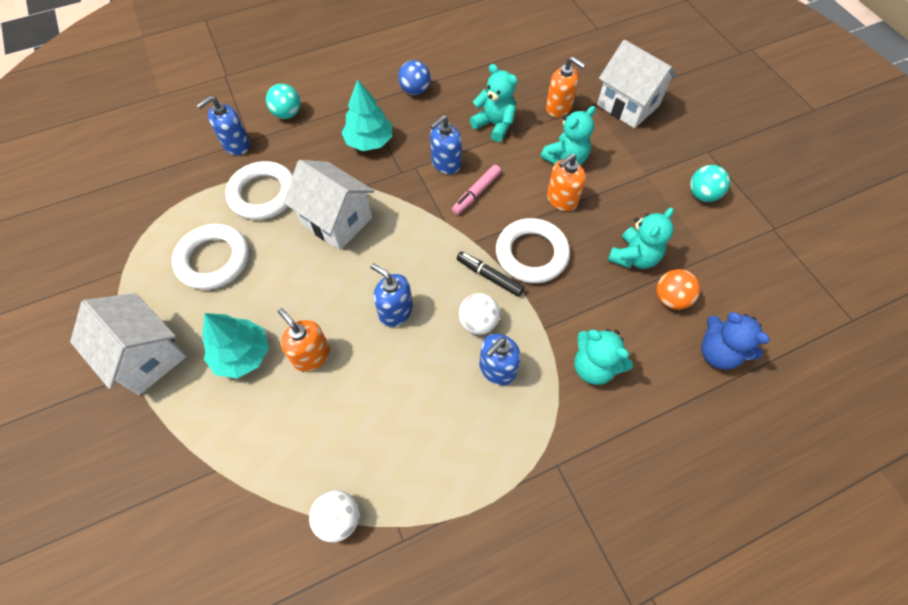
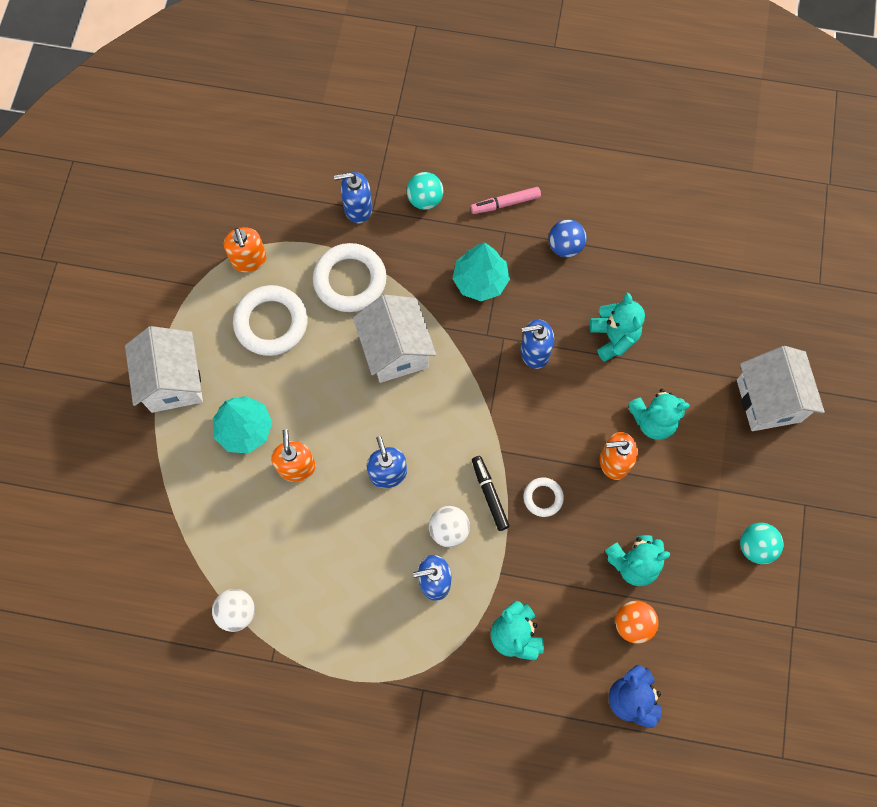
camera: 35 degrees right, 10 degrees up
pink marker [452,165,501,215] -> pink marker moved to [471,187,541,214]
white ring [496,218,570,283] -> white ring [524,477,564,517], size x0.51
orange soap dispenser [546,57,585,118] -> orange soap dispenser moved to [224,227,267,273]

